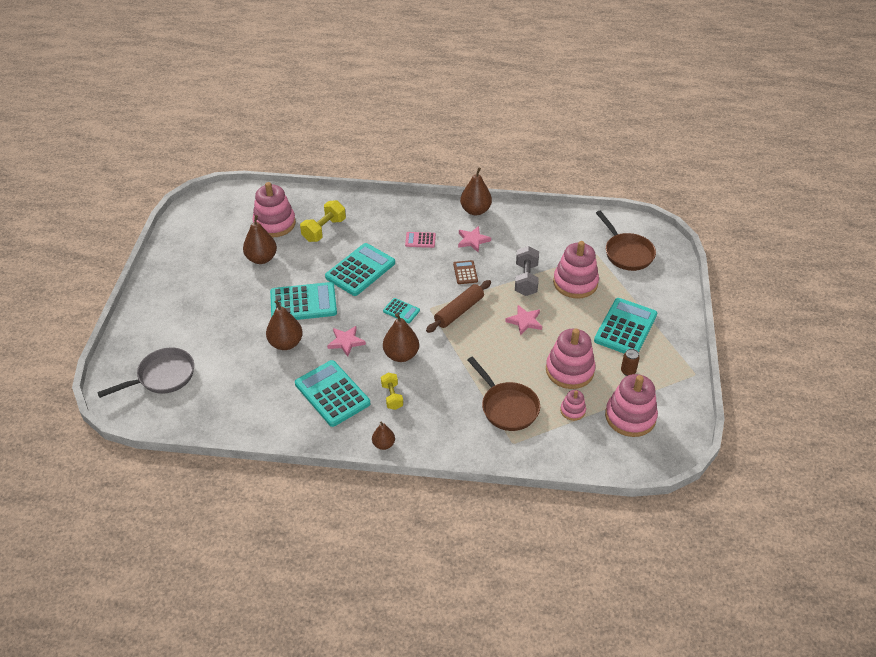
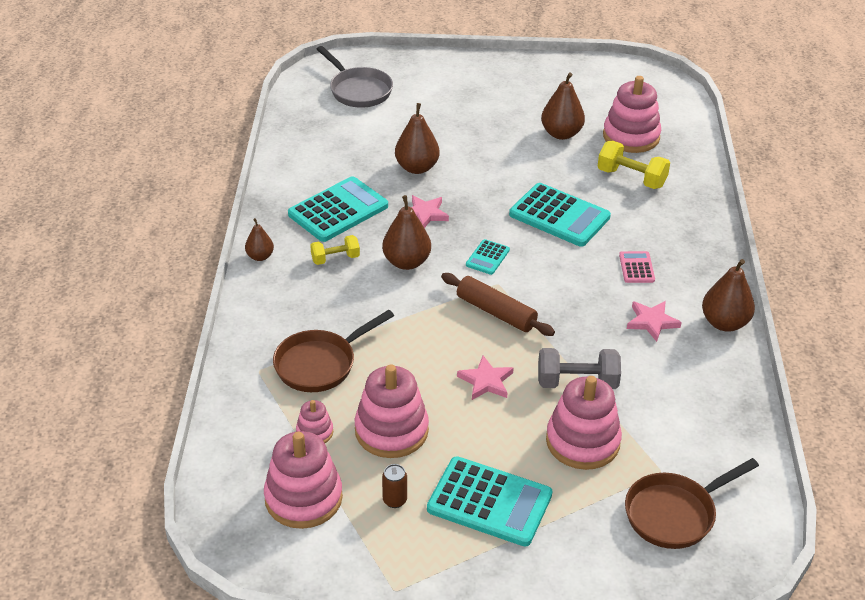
camera: 85 degrees right, 5 degrees down
turquoise calculator [270,282,337,320] -> none
brown calculator [453,260,478,284] -> none

